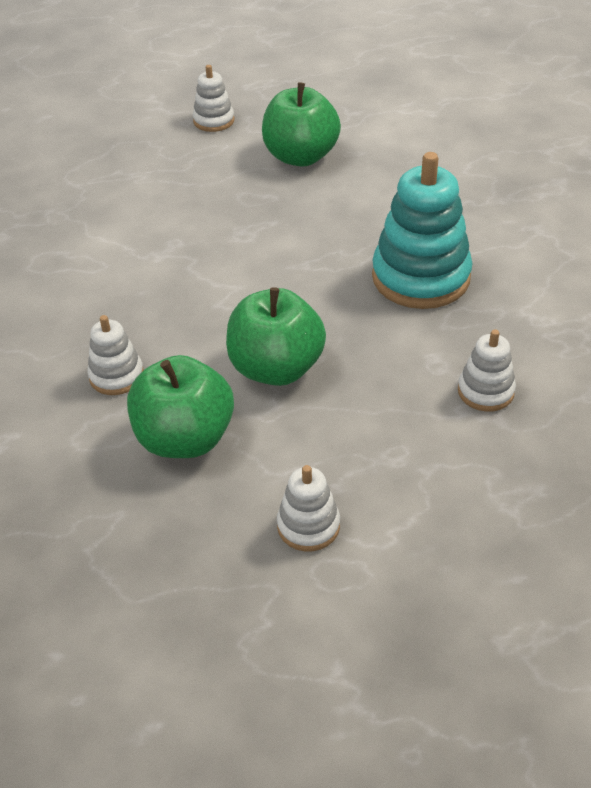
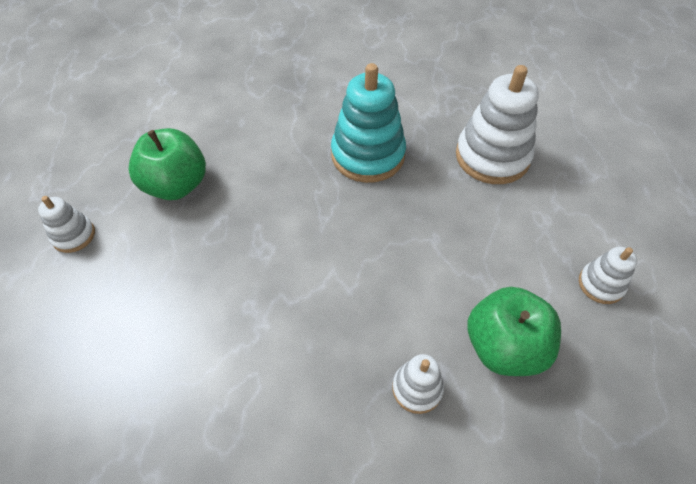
camera: 75 degrees left, 10 degrees up
green apple [226,287,326,386] -> none
white stacking toy [458,329,516,412] -> white stacking toy [456,65,539,184], size x1.96

